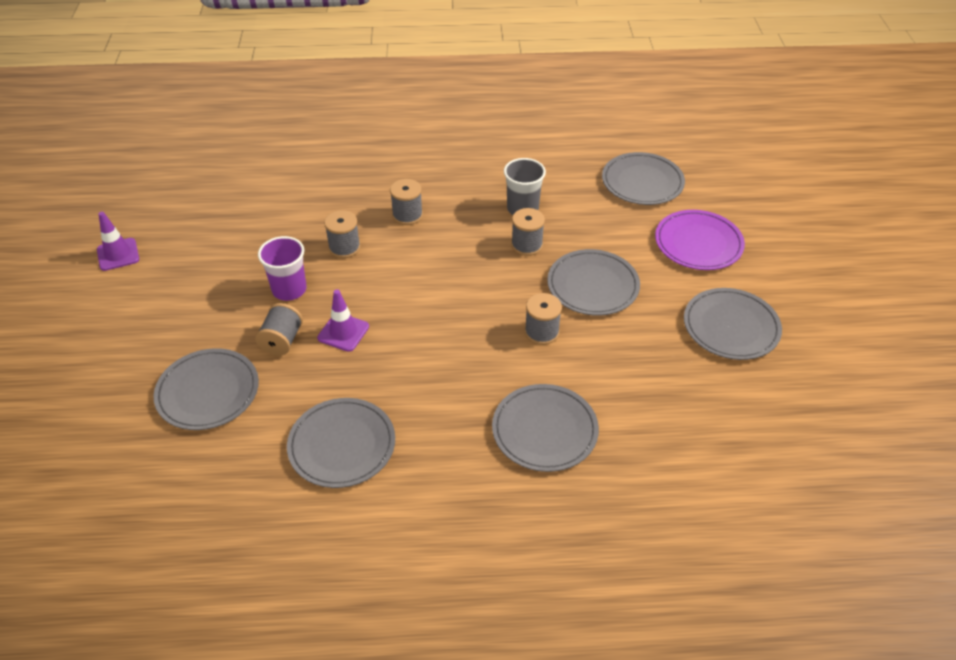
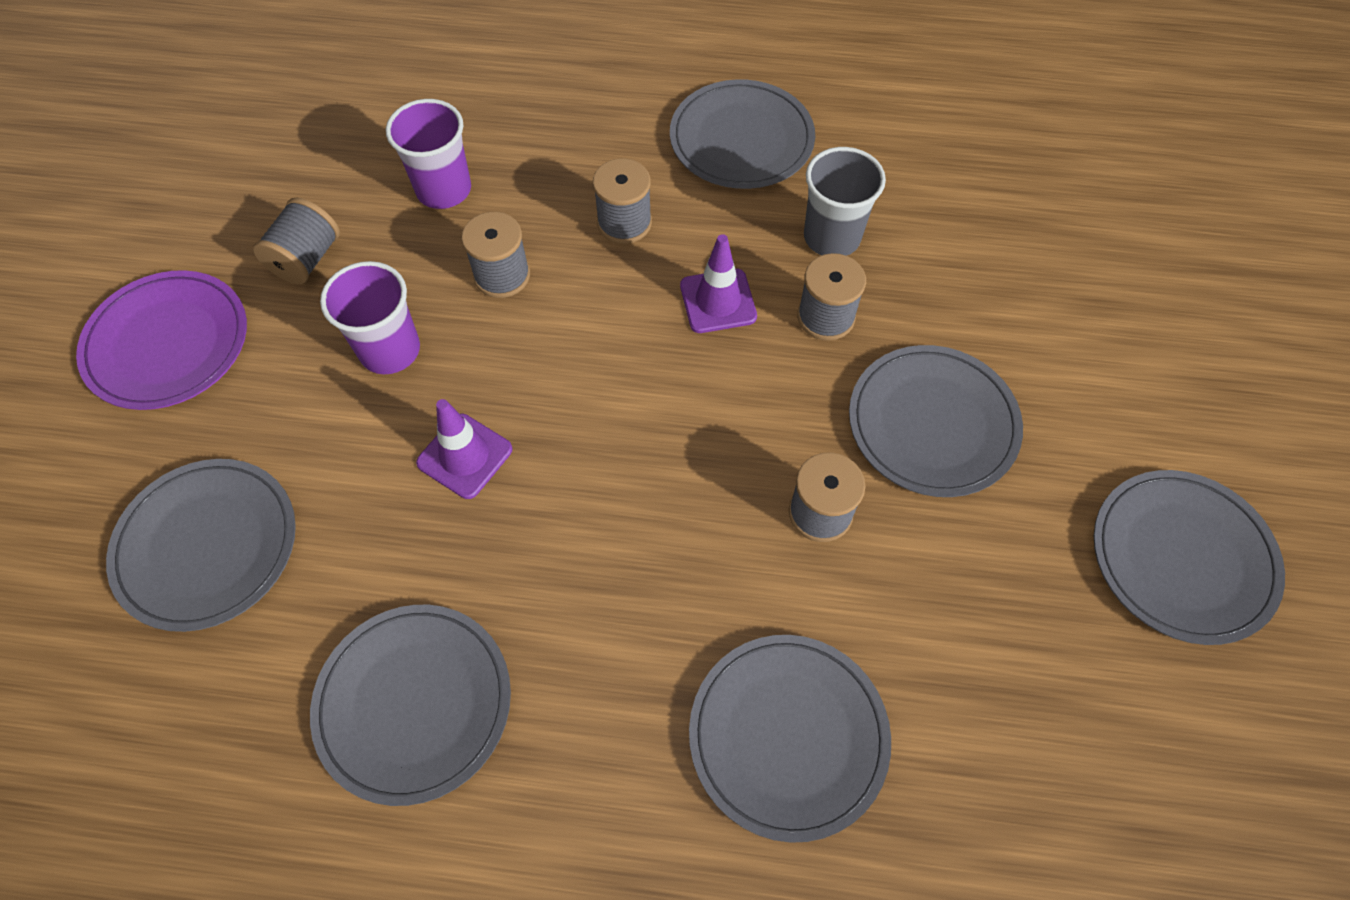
camera: 10 degrees right, 15 degrees up
purple traffic cone [97,212,139,271] -> purple traffic cone moved to [680,234,757,333]
grey spool [255,303,303,355] -> grey spool moved to [253,198,340,284]
grey plate [602,152,685,205] -> grey plate moved to [670,79,815,189]
purple plate [655,210,745,270] -> purple plate moved to [76,270,247,410]
none -> purple cup [386,99,471,209]

